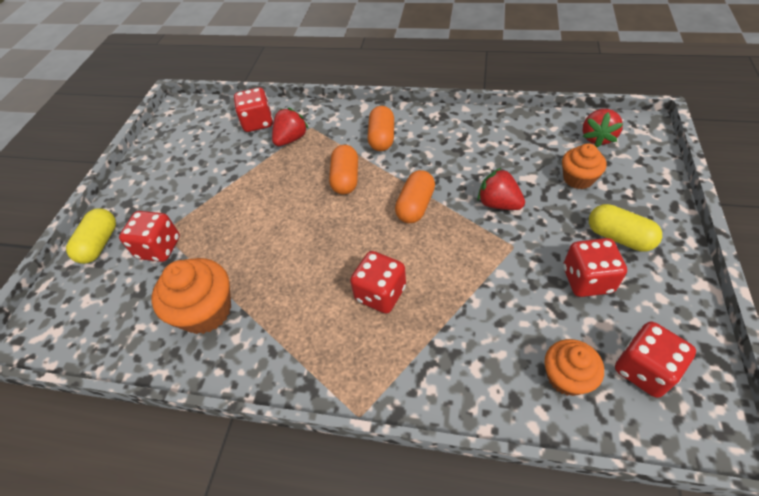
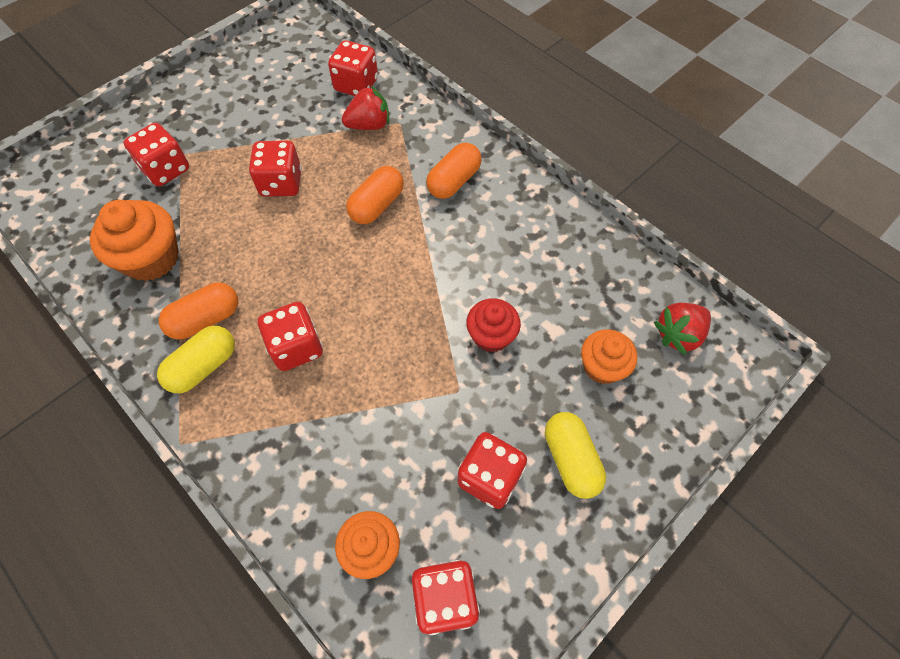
camera: 30 degrees right, 10 degrees up
yellow capsule [66,208,116,264] -> yellow capsule moved to [157,326,235,393]
orange capsule [395,170,435,223] -> orange capsule moved to [159,283,238,340]
red strawberry [478,168,525,210] -> red cupcake [466,299,521,352]
none -> red dice [249,141,302,197]

